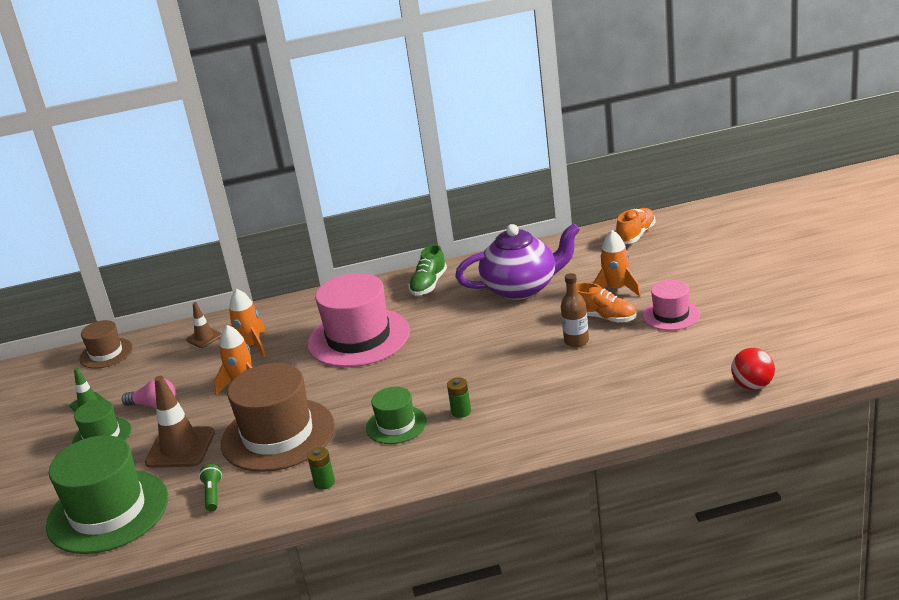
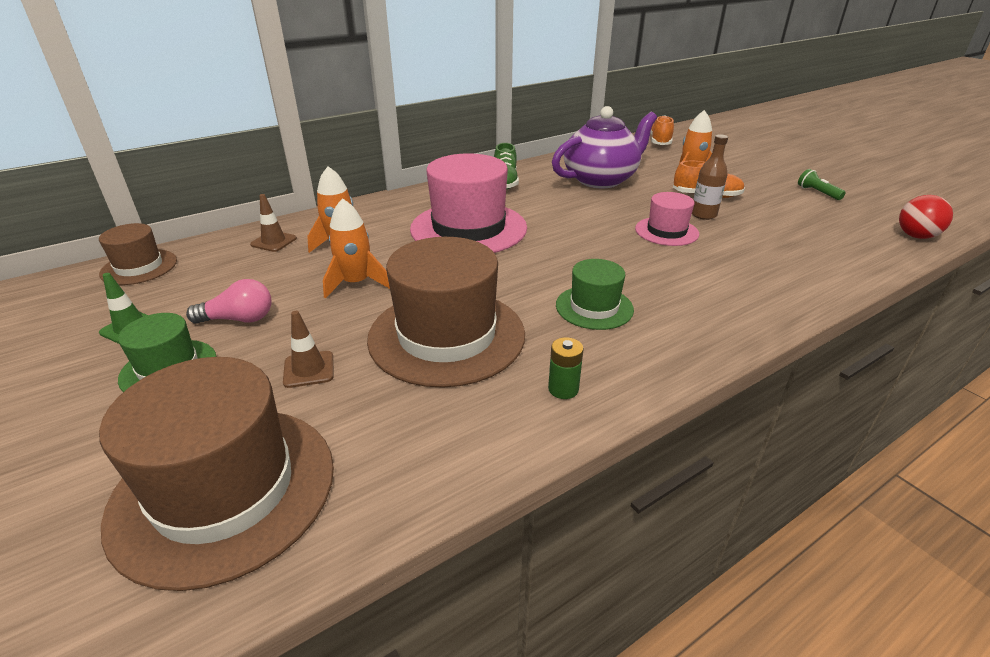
camera: 25 degrees left, 5 degrees up
green hat [46,435,168,554] -> brown hat [99,357,334,591]
brown traffic cone [145,376,215,468] -> brown traffic cone [283,311,334,388], size x0.55
green flashlight [199,464,222,512] -> green flashlight moved to [798,169,846,200]
green battery [447,377,471,418] -> none
pink hat [643,280,700,331] -> pink hat moved to [635,192,699,246]

